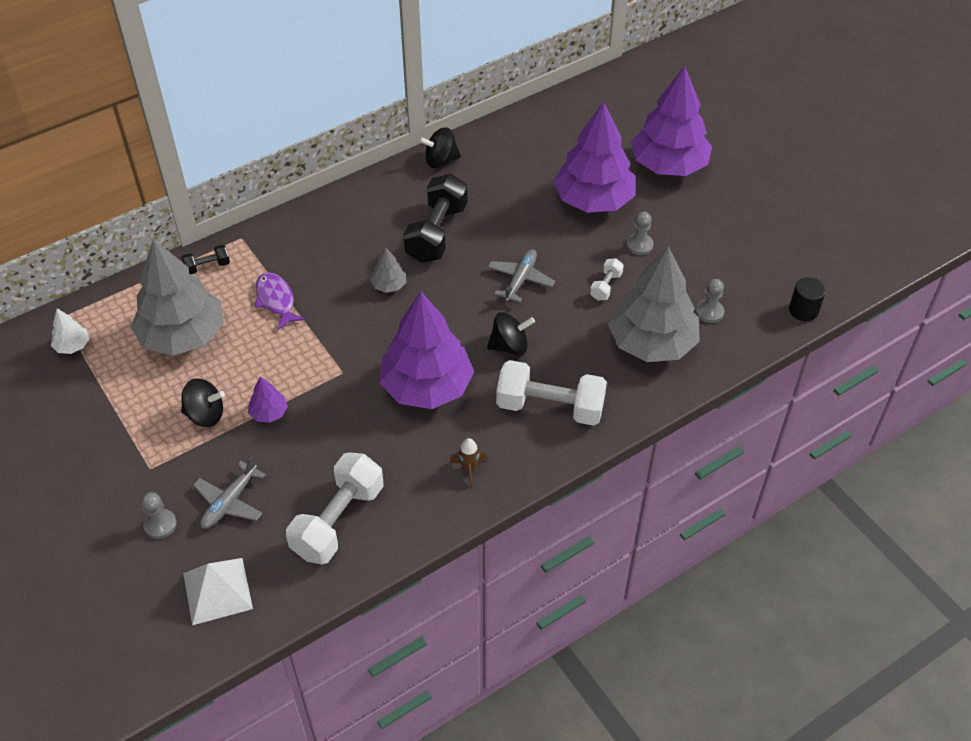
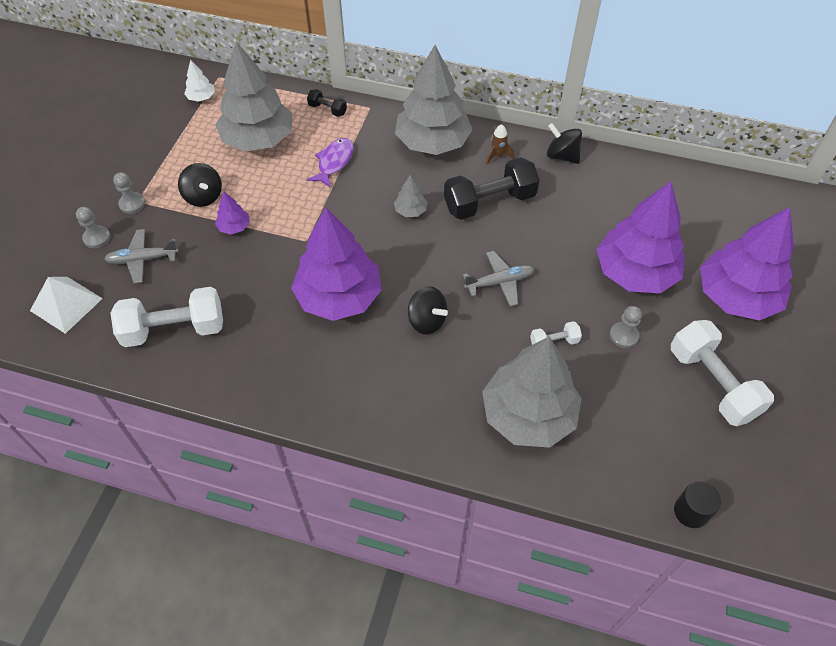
camera: 50 degrees right, 5 degrees up
brown rocket [450,438,487,488] -> brown rocket moved to [486,124,515,165]
white dumbbell [496,360,607,426] -> white dumbbell moved to [671,320,774,426]
grey pawn [696,279,724,323] -> grey pawn moved to [113,172,145,214]
none -> grey tree [395,45,473,155]

